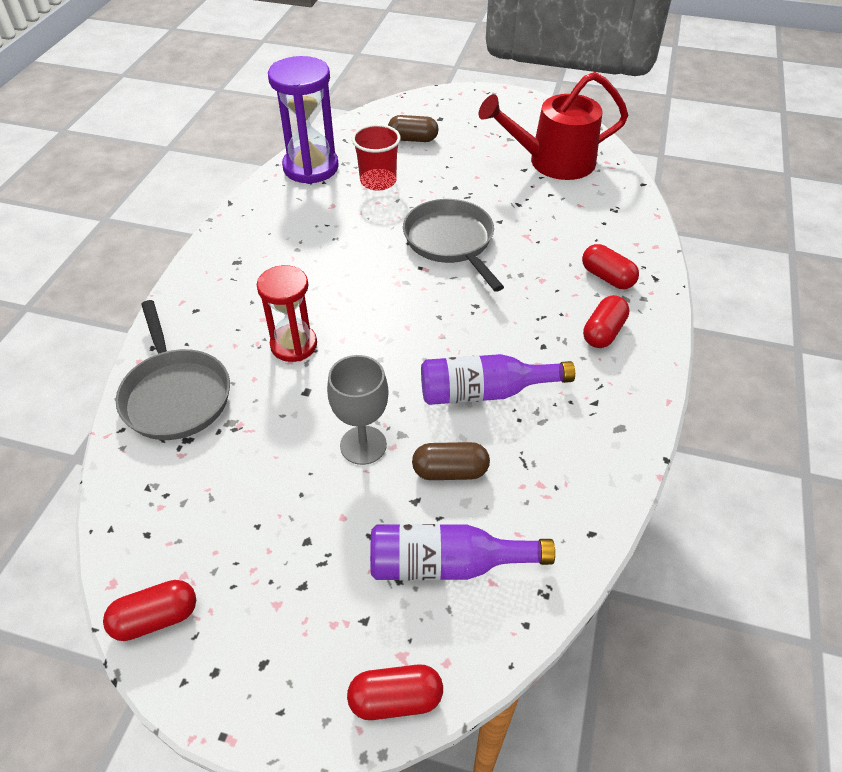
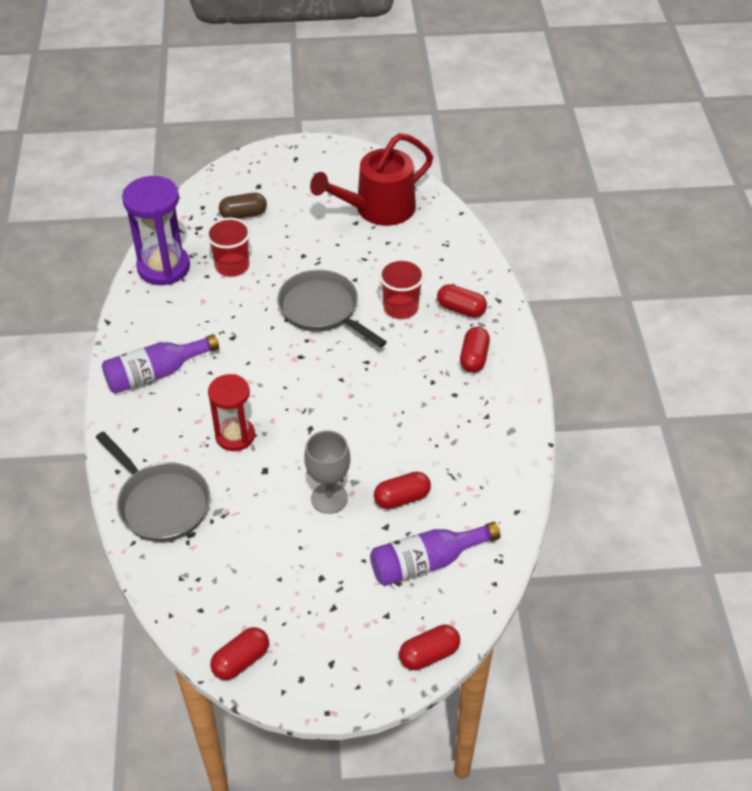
camera: 20 degrees left, 0 degrees up
brown capsule [412,442,490,480] -> red capsule [374,471,431,509]
purple bottle [421,354,575,405] -> purple bottle moved to [102,334,219,394]
none -> red cup [379,258,425,319]

